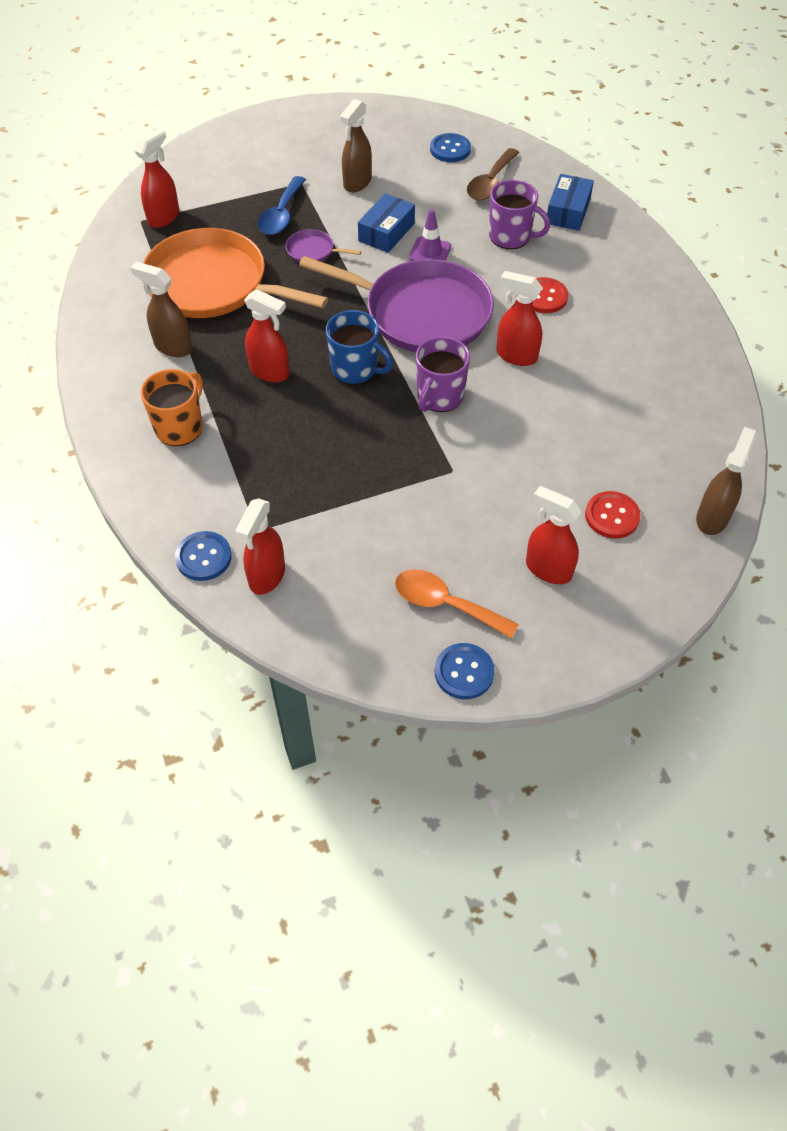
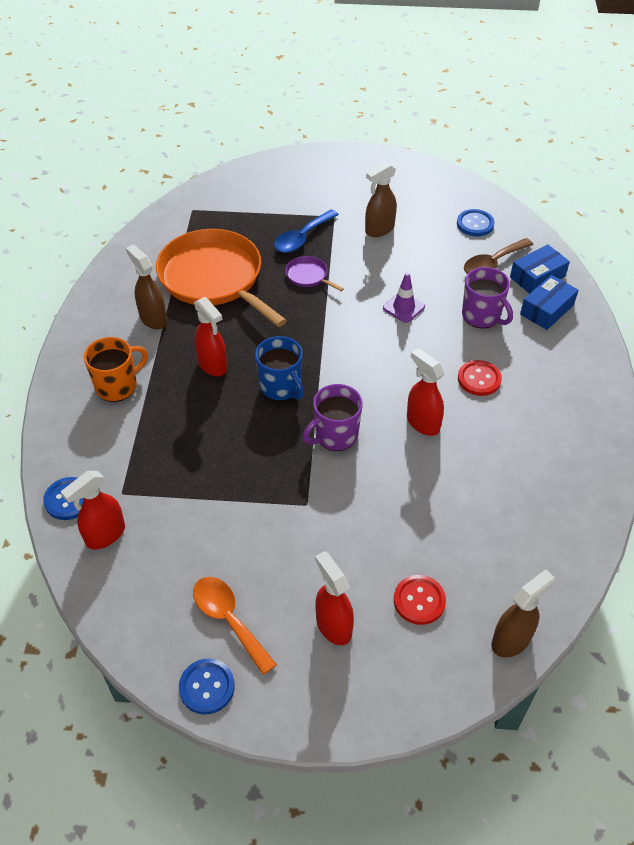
camera: 25 degrees right, 5 degrees down
red spray bottle [134,128,179,228] -> none
purple pan [299,256,494,352] -> none
blue box [358,193,415,253] -> blue box moved to [510,244,570,294]

